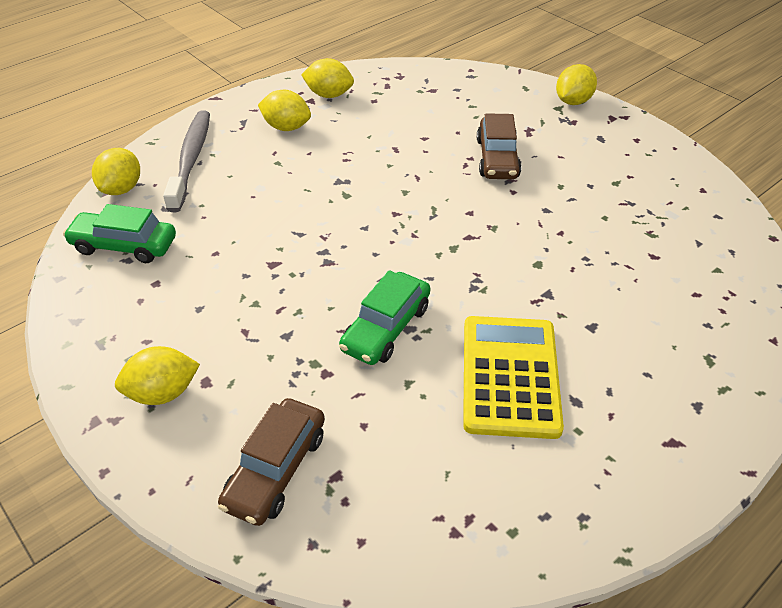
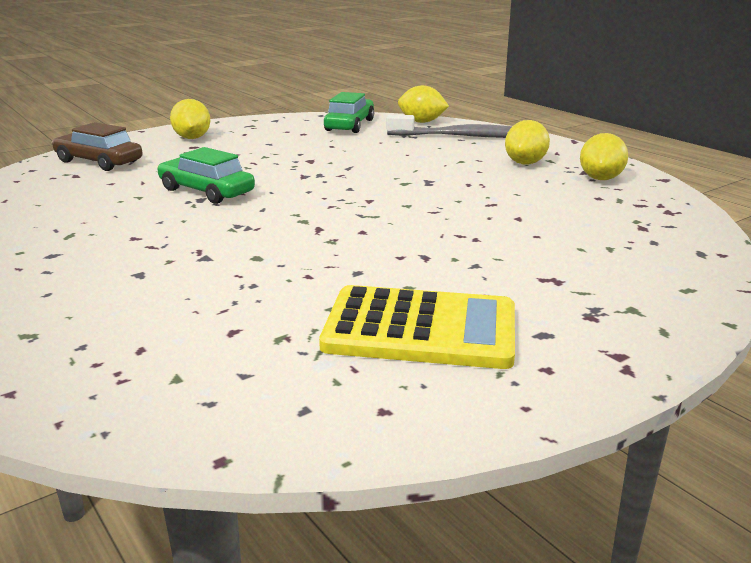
camera: 95 degrees right, 20 degrees down
yellow calculator [463,316,564,439] -> yellow calculator moved to [319,285,515,369]
brown car [477,113,521,179] -> none
yellow lemon [556,64,597,105] -> none

